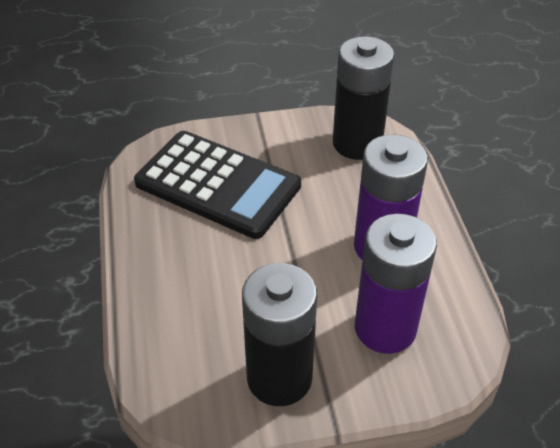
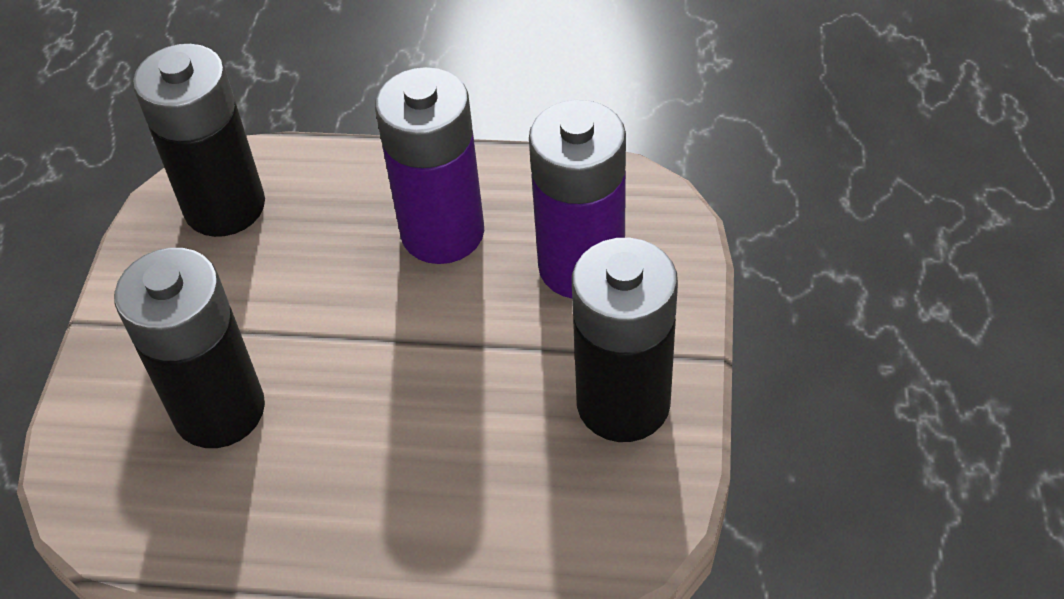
camera: 70 degrees left, 5 degrees up
black calculator [134,131,301,239] -> black battery [114,248,265,448]

